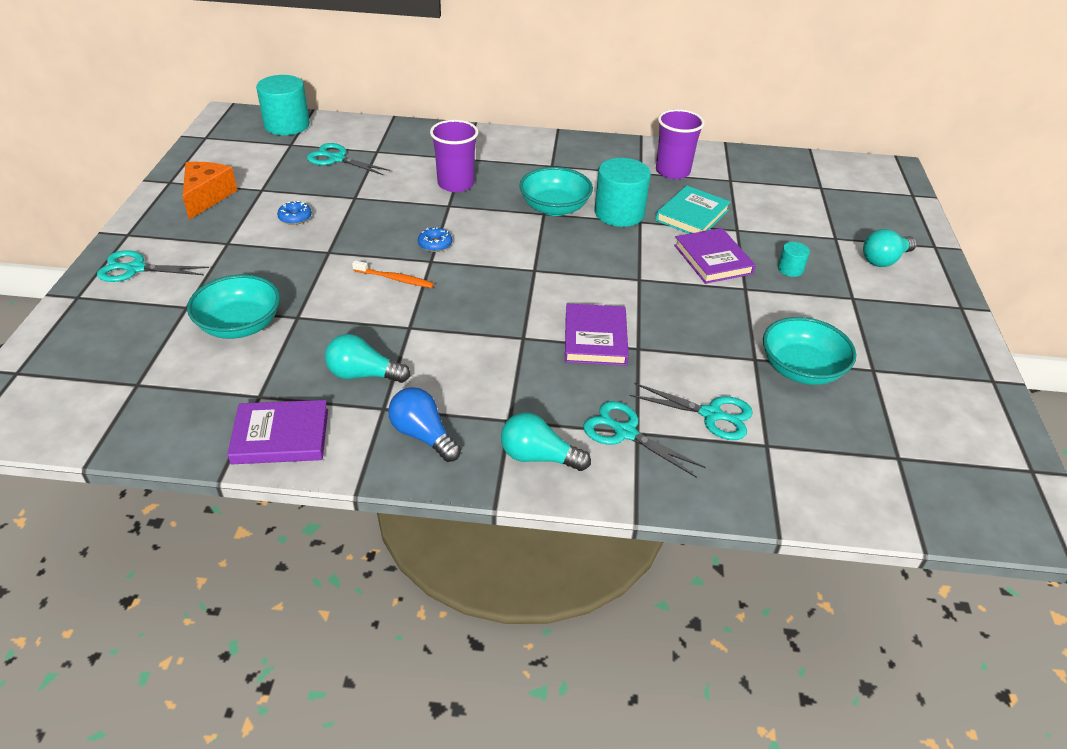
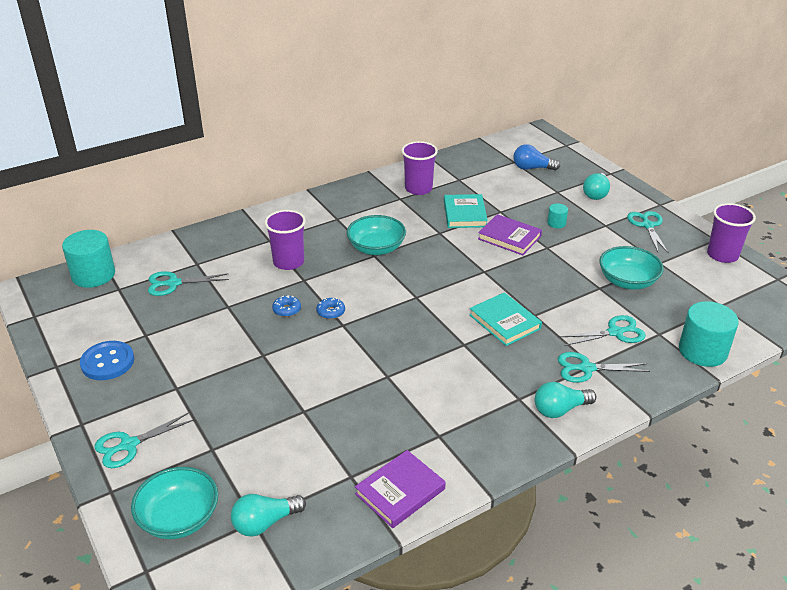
camera: 35 degrees left, 5 degrees down
orange cheese [183,162,237,220] -> blue button [80,341,134,380]
turquoise bowl [187,275,280,339] -> turquoise bowl moved to [131,467,218,539]
blue donut [277,201,312,225] -> blue donut moved to [272,295,301,317]
turquoise light bulb [325,334,410,383] -> turquoise light bulb moved to [231,494,306,537]
orange toothbrush [352,260,434,288] -> none
blue light bulb [388,387,461,462] -> blue light bulb moved to [513,144,560,171]
purple book [565,304,629,366] -> turquoise book [469,292,542,346]
turquoise cylinder [595,158,651,227] -> turquoise cylinder moved to [679,301,739,367]
none -> turquoise scissors [627,211,669,254]
none -> purple cup [707,203,756,263]

